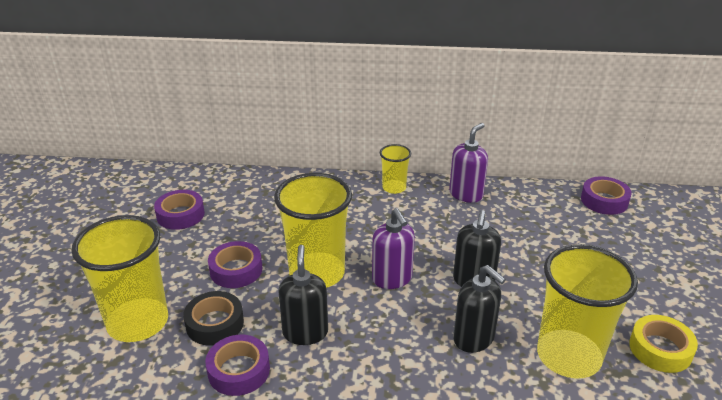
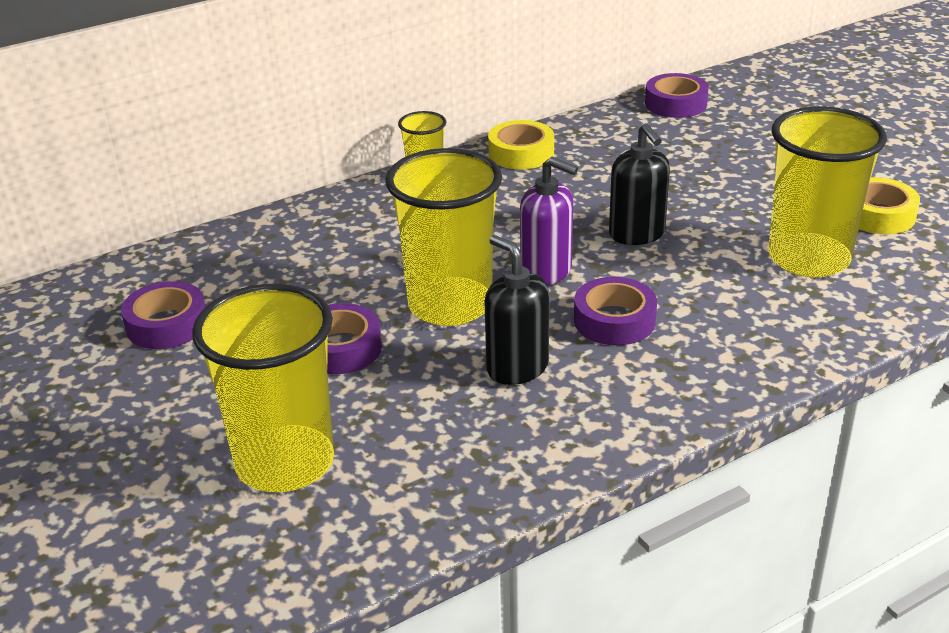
camera: 35 degrees left, 0 degrees up
black tape [183,291,244,345] -> none
purple tape [205,335,270,396] -> purple tape moved to [574,277,657,345]
purple soap dispenser [449,123,488,203] -> yellow tape [488,120,554,170]
black soap dispenser [453,265,506,353] -> none

